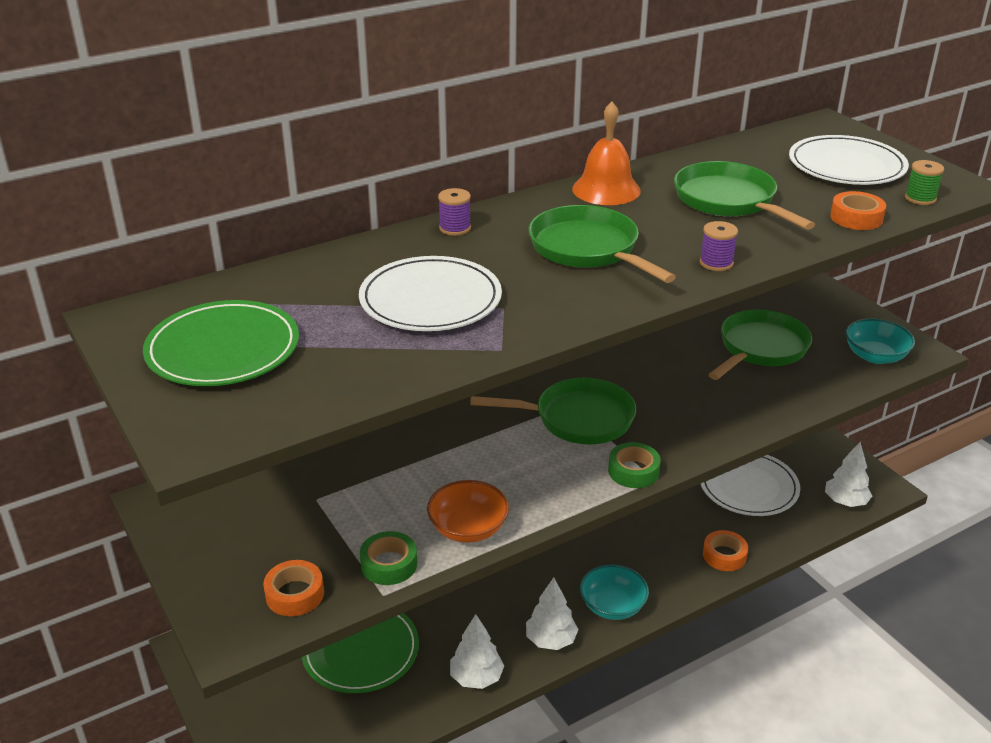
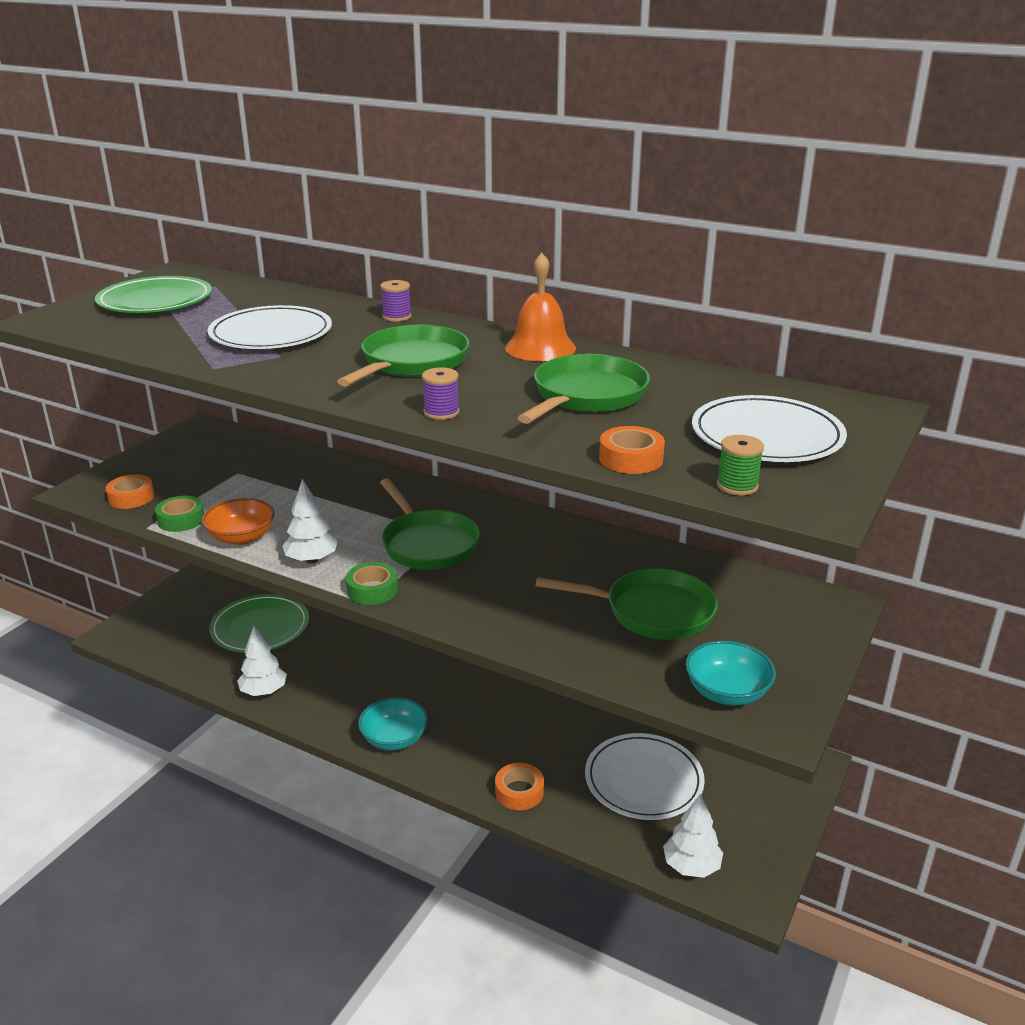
camera: 60 degrees right, 5 degrees down
white tree [526,577,579,650] -> white tree moved to [282,479,338,564]

